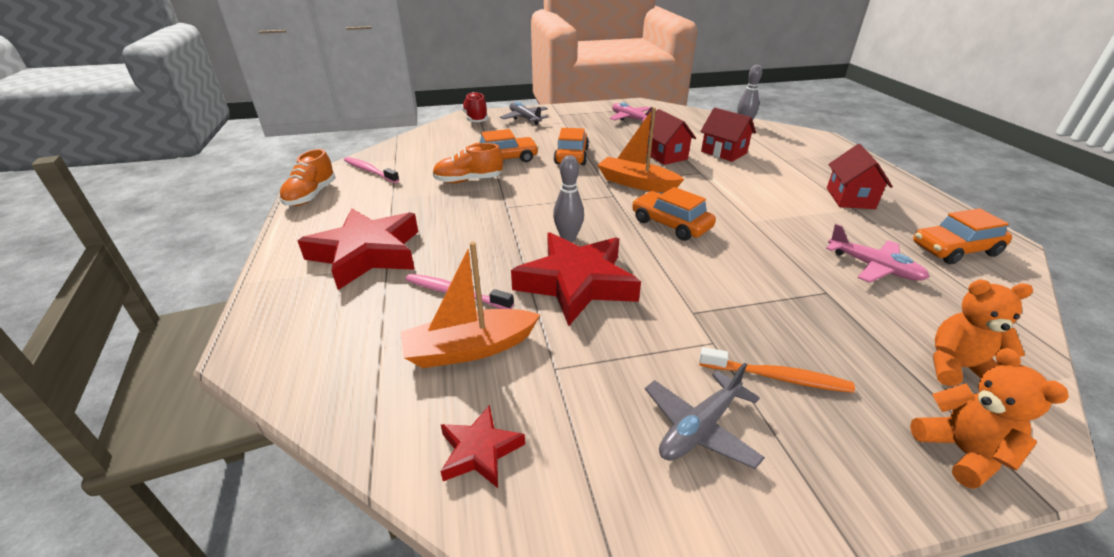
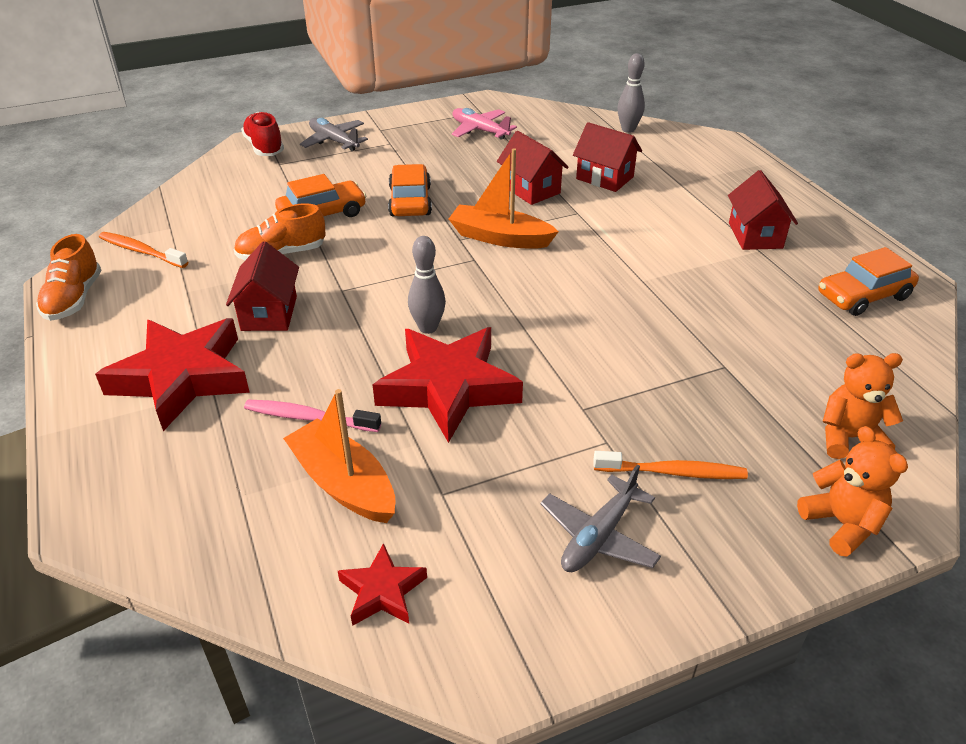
camera: 10 degrees left, 5 degrees up
pink toothbrush [344,157,399,183] -> orange toothbrush [99,232,188,268]
orange boat [401,242,541,368] -> orange boat turned 75 degrees clockwise [283,389,395,523]
orange car [632,187,716,241] -> none
pink plane [826,224,929,283] -> none
none -> red house [226,241,299,331]

